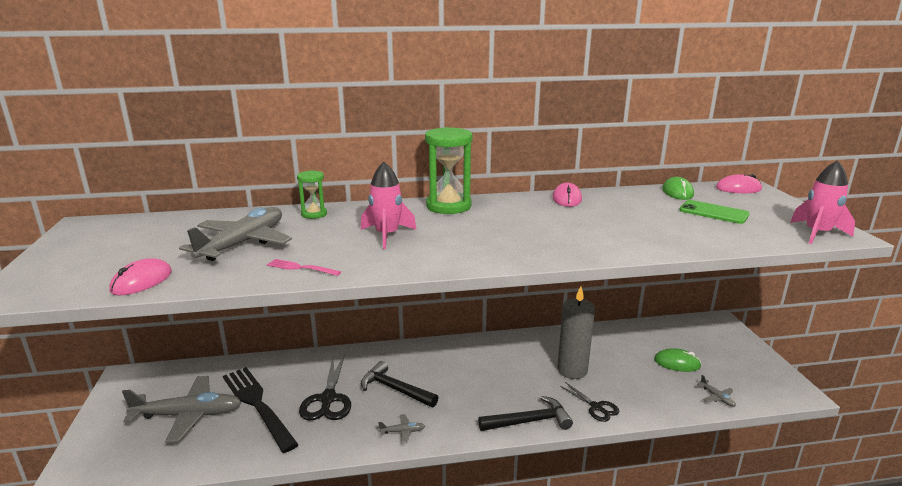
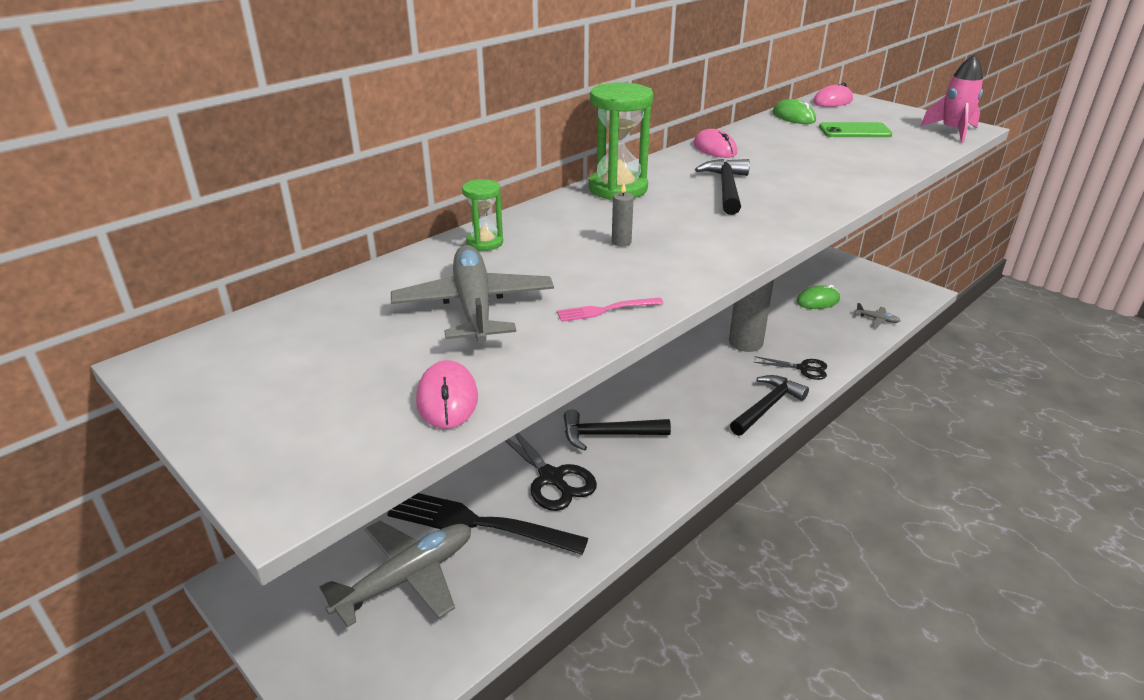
camera: 35 degrees left, 10 degrees up
pink rocket [361,162,417,249] -> grey candle [612,183,634,246]
grey plane [378,414,425,444] -> none
none -> black hammer [695,159,750,215]

